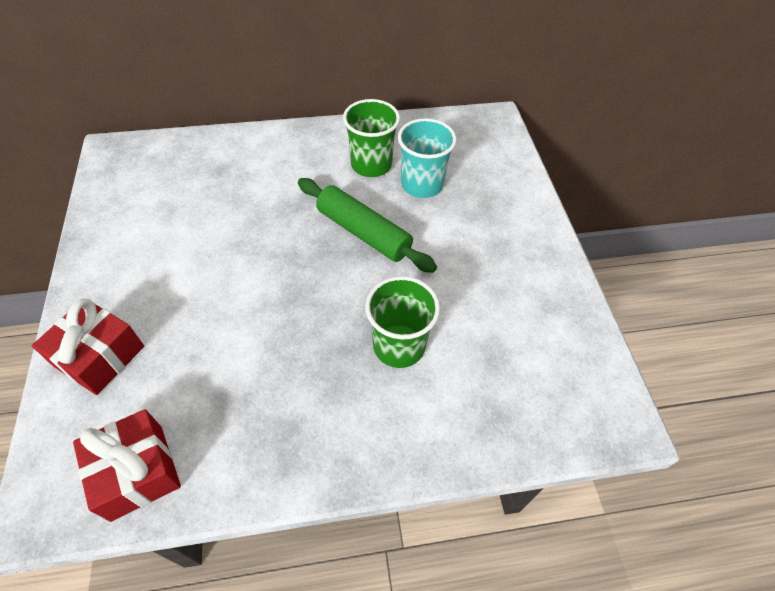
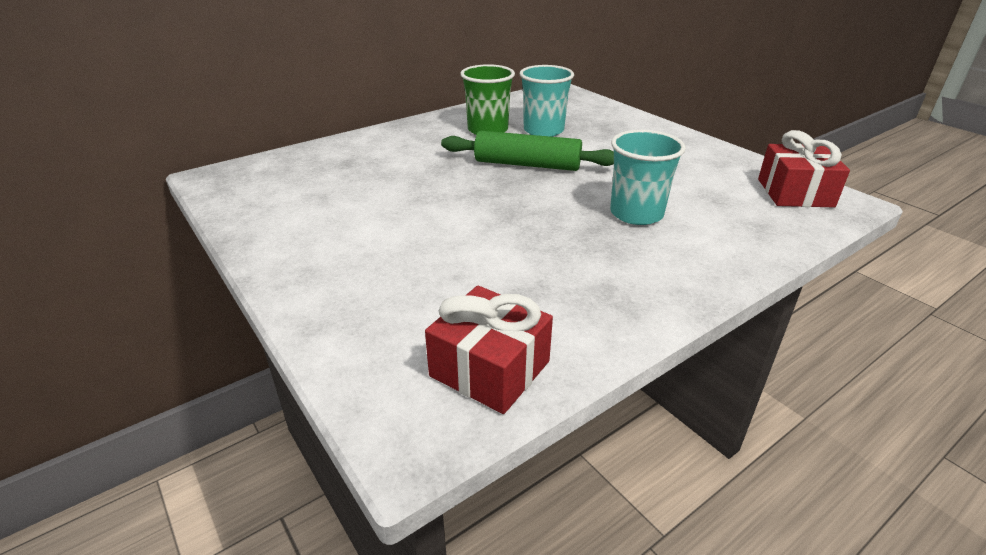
camera: 25 degrees left, 20 degrees down
red gift [32,298,144,395] -> red gift moved to [758,130,850,207]
green cup [365,276,440,368] -> turquoise cup [610,130,686,225]

